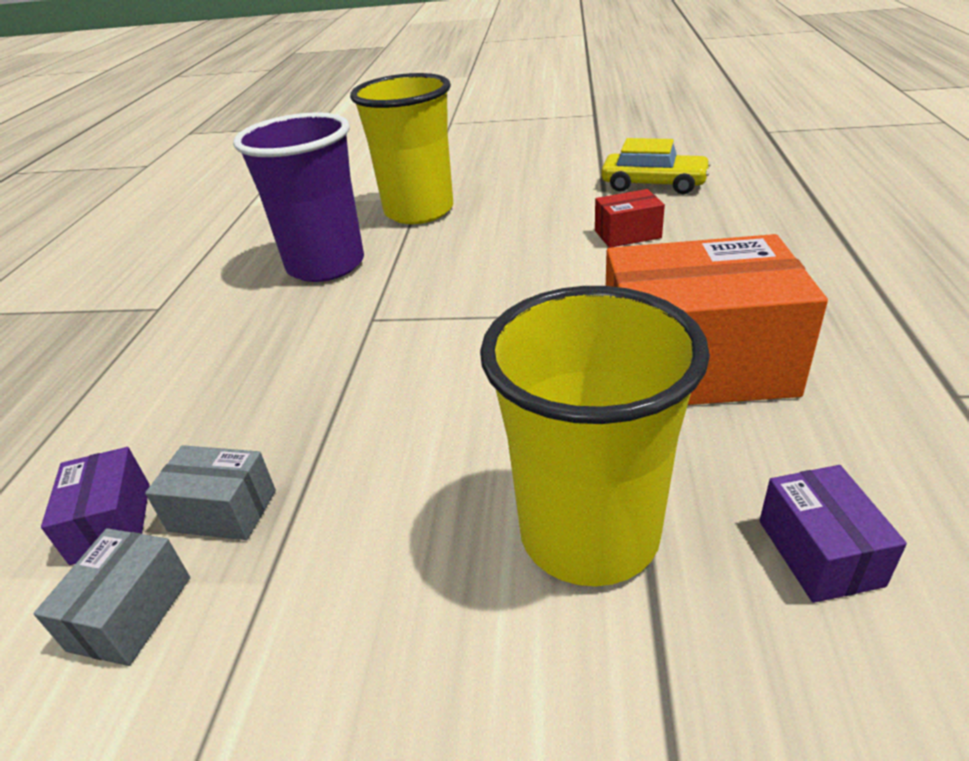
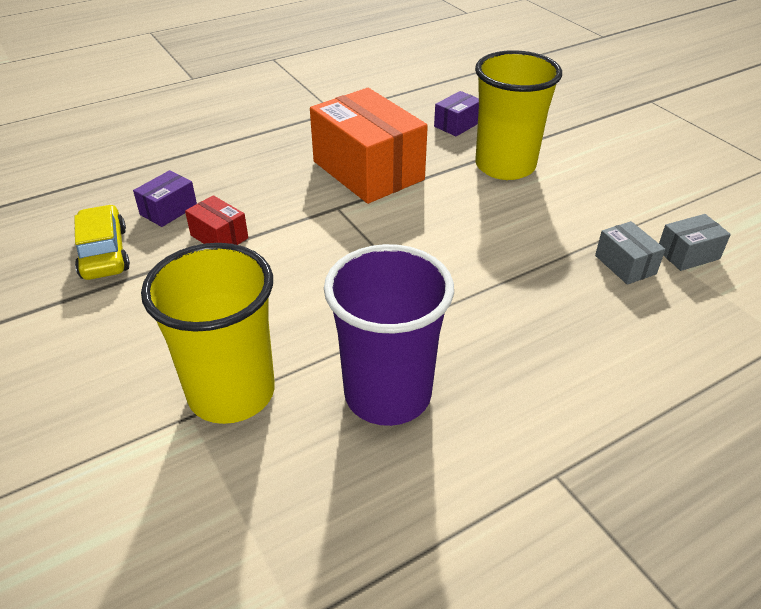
camera: 130 degrees left, 5 degrees up
purple box [41,447,150,565] -> purple box moved to [133,170,197,227]

